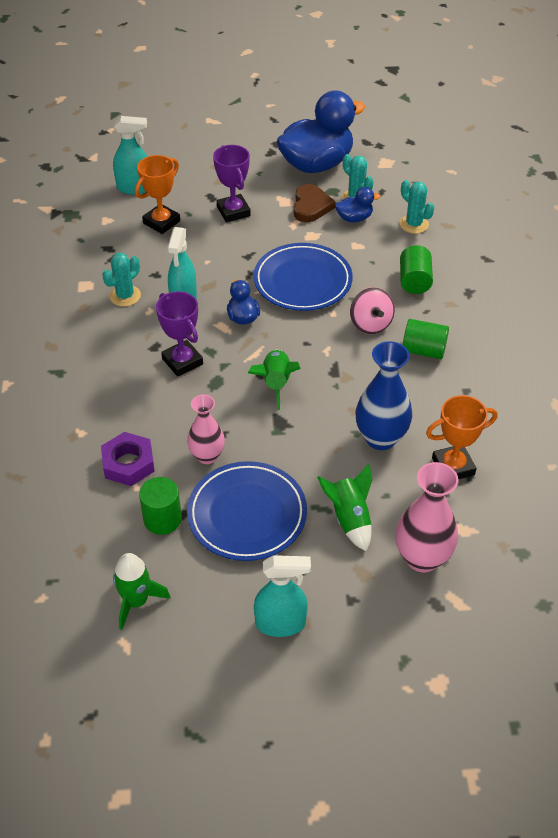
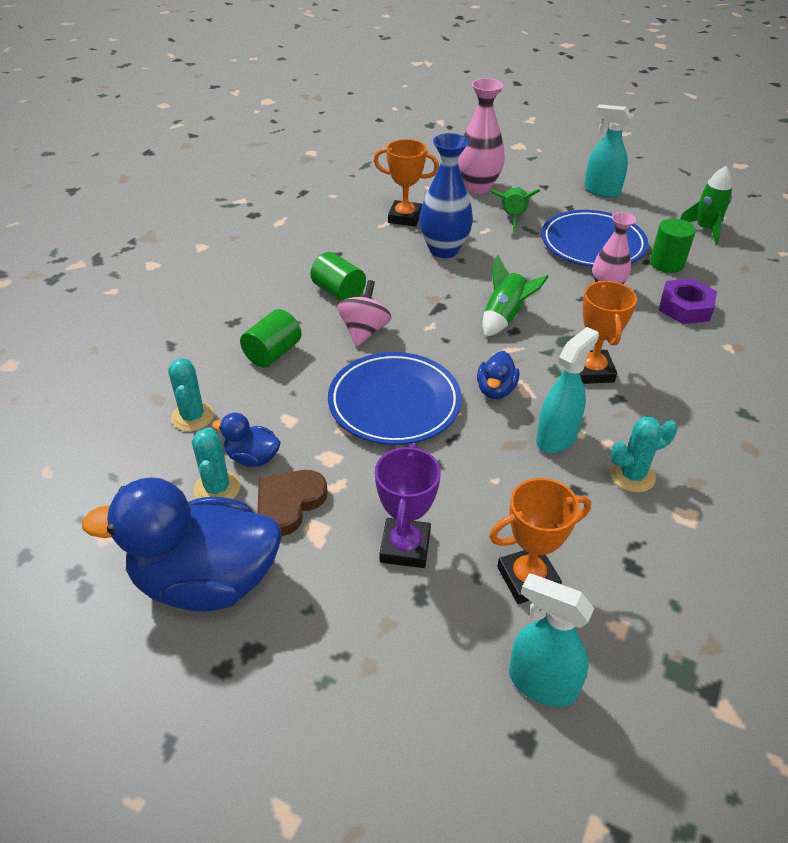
camera: 150 degrees left, 5 degrees down
purple trophy [156,291,203,377] -> orange trophy [580,280,637,384]

